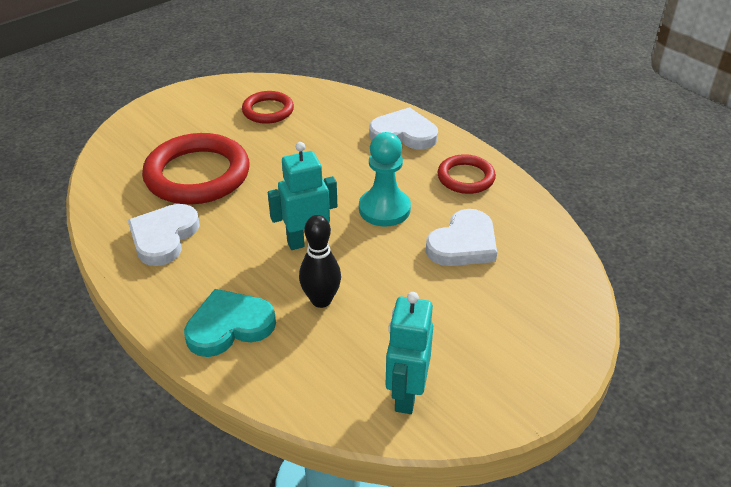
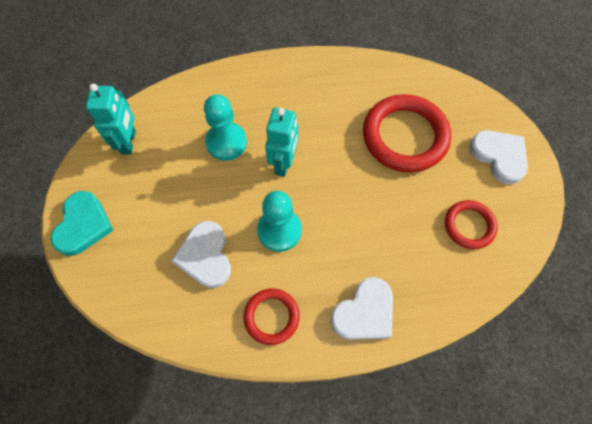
camera: 125 degrees right, 25 degrees up
white heart [128,204,200,266] -> white heart moved to [469,130,528,184]
turquoise heart [184,289,276,357] -> turquoise heart moved to [51,191,114,256]
black bowling pin [299,215,341,308] -> turquoise pawn [204,94,247,161]
turquoise robot [386,292,433,414] -> turquoise robot turned 45 degrees clockwise [86,84,136,155]

